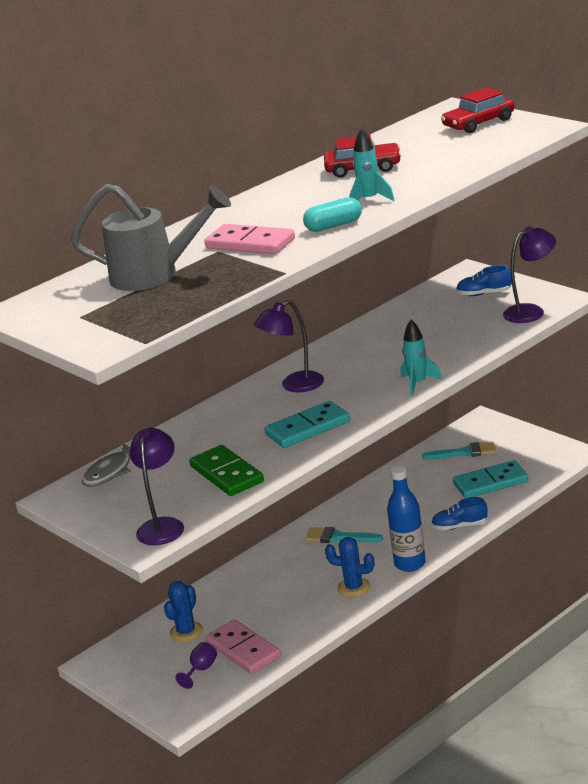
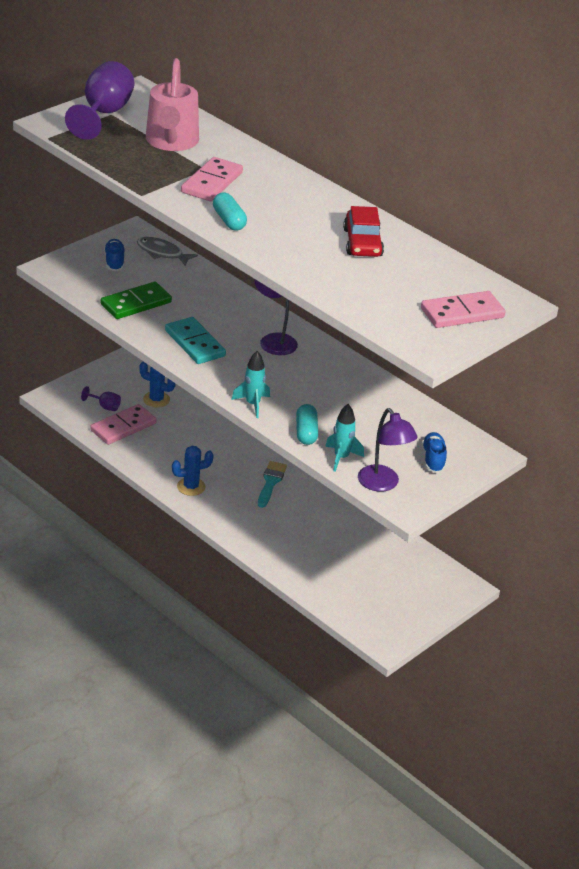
camera: 80 degrees right, 10 degrees up
grey watering can [71,184,231,291] -> pink watering can [146,58,199,151]
purple lamp [130,428,184,545] -> none
blue cactus [325,537,374,597] -> blue cactus turned 60 degrees clockwise [172,446,214,496]
turquoise rocket [349,128,395,201] -> turquoise rocket moved to [325,404,364,472]
blue bottle [387,466,426,572] -> none
turquoise brush [422,441,496,460] -> none
blue shoe [431,497,488,531] -> blue shoe moved to [104,239,125,271]
red car [441,87,514,133] -> pink domino [421,291,505,328]
turquoise domino [453,460,529,498] -> none
none -> purple goblet [65,61,134,140]
none -> turquoise capsule [296,404,318,445]

